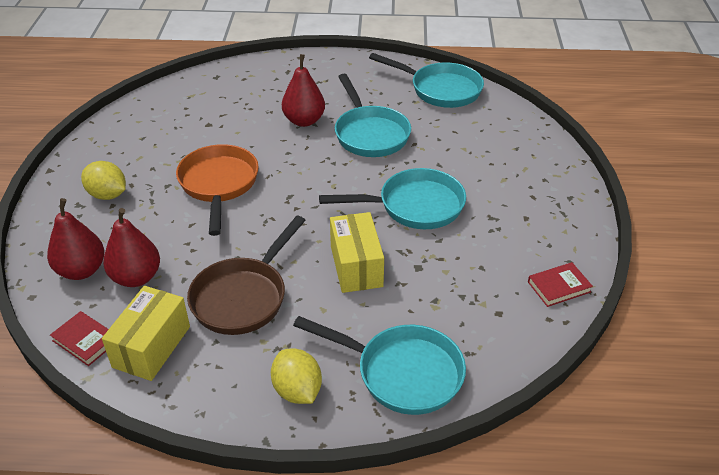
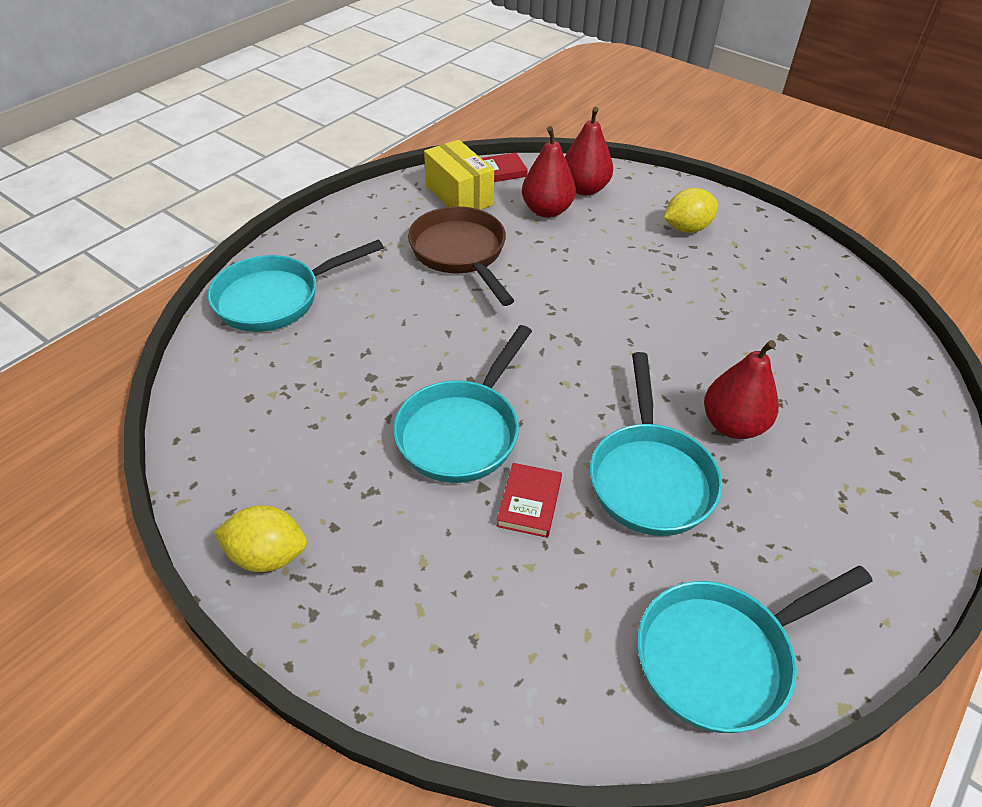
camera: 125 degrees right, 5 degrees up
orange pan [176,144,259,236] -> none
yellow lemon [271,348,322,404] -> yellow lemon moved to [214,505,307,572]
yellow box [330,212,384,293] -> none
turquoise pan [335,74,411,157] -> turquoise pan turned 105 degrees counterclockwise [590,352,723,536]
red book [528,262,593,307] -> red book moved to [497,463,562,538]

